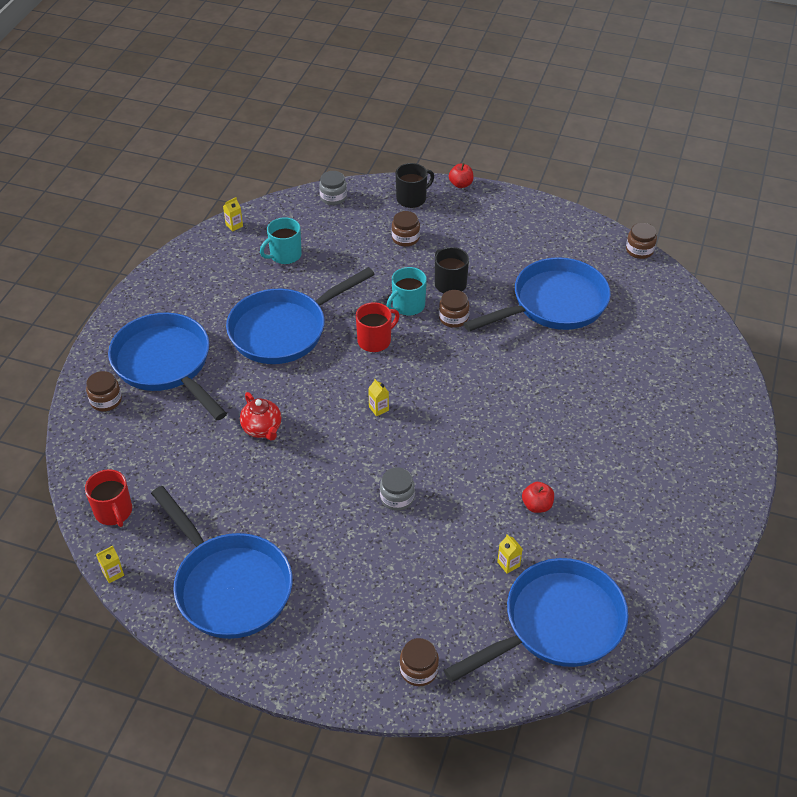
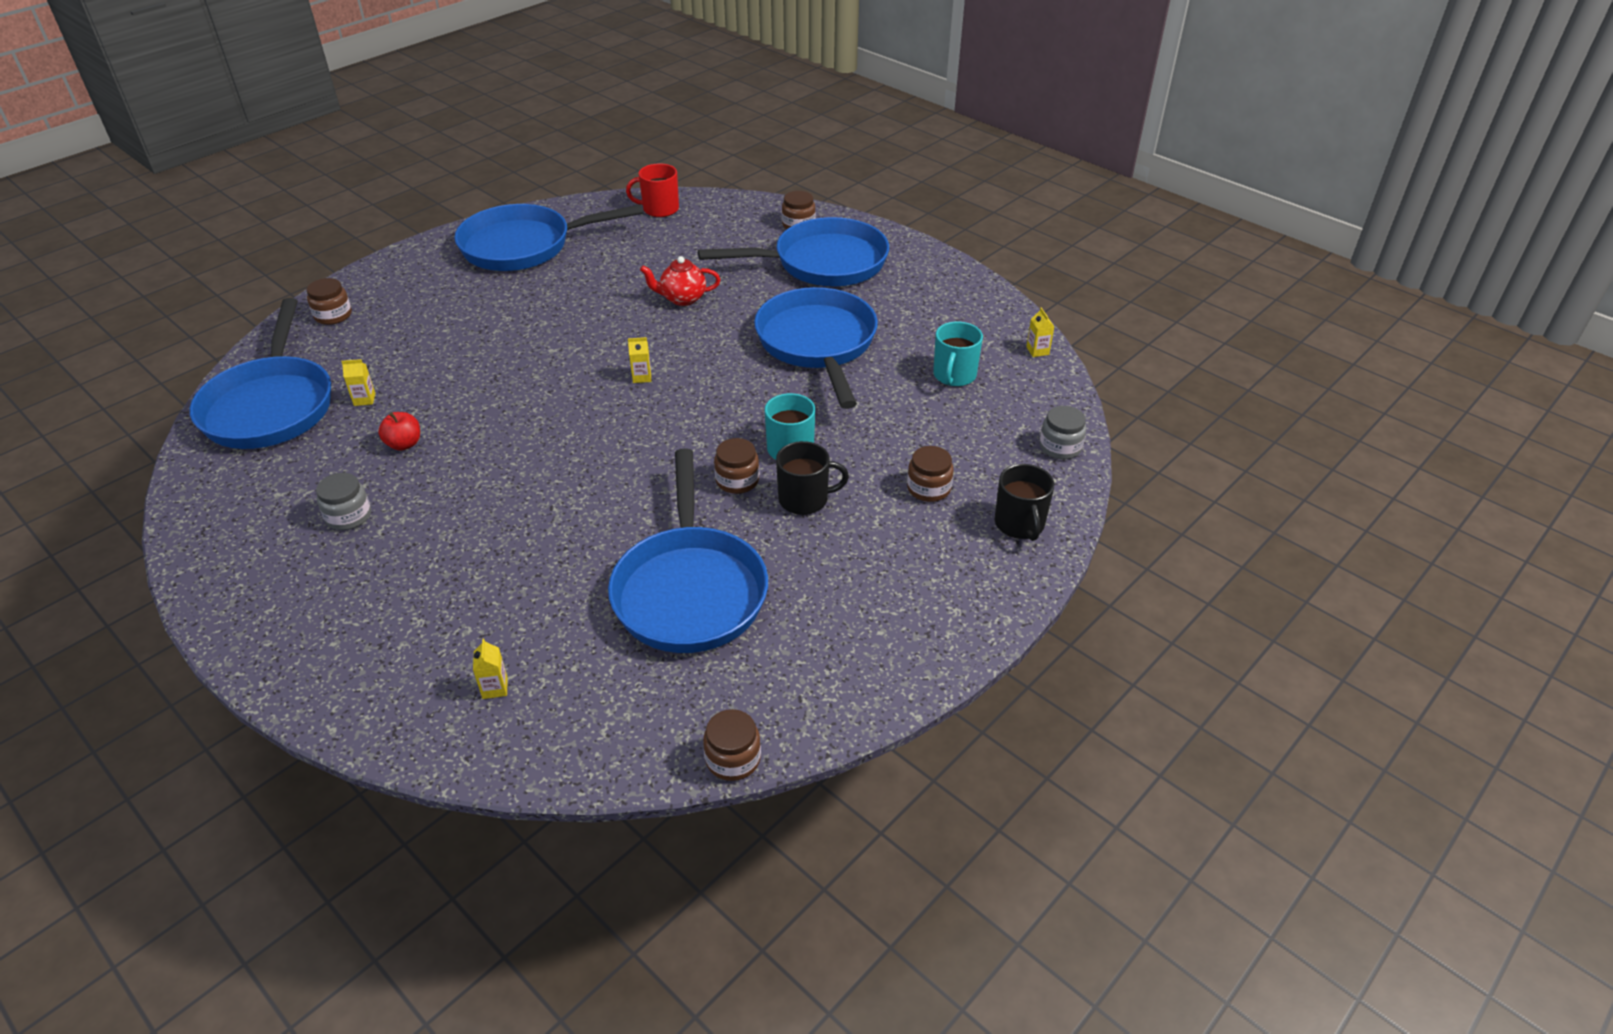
camera: 115 degrees right, 5 degrees down
yellow carton [96,546,124,583] -> yellow carton moved to [473,638,508,699]
turquoise mug [260,217,302,264] -> turquoise mug turned 150 degrees counterclockwise [933,322,983,387]
red mug [356,302,400,352] -> none
grey jar [380,467,415,511] -> grey jar moved to [316,473,371,530]
red apple [449,163,474,188] -> none

